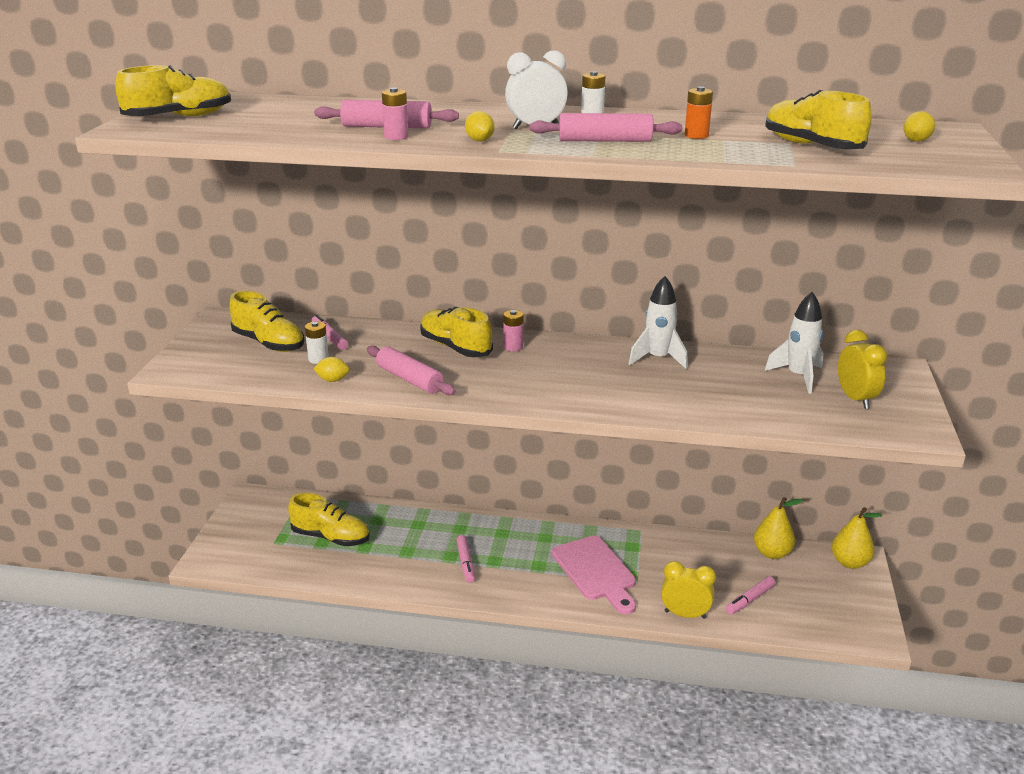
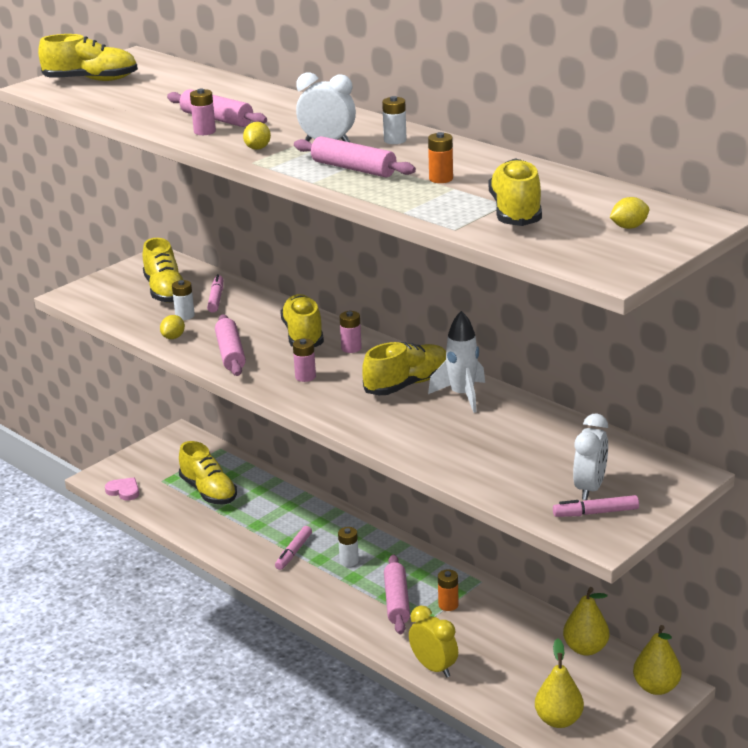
camera: 35 degrees right, 0 degrees up
yellow lemon [313,357,350,382] -> yellow lemon turned 75 degrees clockwise [160,315,185,339]
pink cutting board [552,536,636,614] -> pink rolling pin [384,554,410,634]
pink marker [726,576,776,615] -> pink marker moved to [553,495,639,517]
white rocket [765,292,824,394] -> none
yellow clock [838,330,887,409] -> white clock [573,414,608,500]
none -> pink heart [105,477,139,501]
none -> pink battery [293,338,316,382]
none -> white battery [338,527,359,567]
none -> yellow shoe [362,342,446,396]
none -> orange battery [438,569,459,611]
none -> yellow pear [535,638,584,728]

